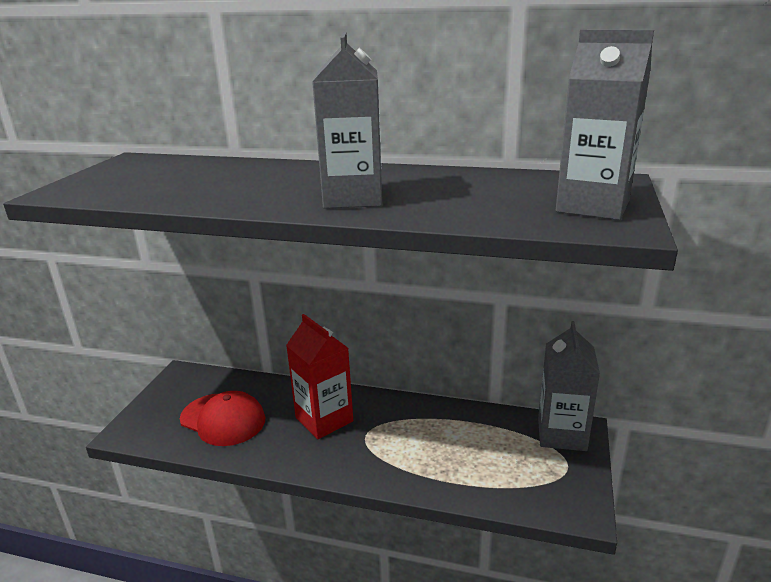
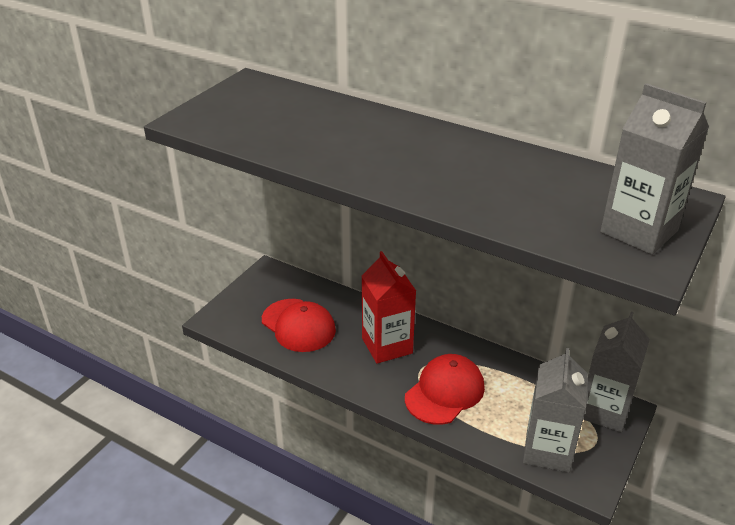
camera: 15 degrees right, 10 degrees up
grey carton [312,32,382,209] -> grey carton moved to [523,348,588,473]
none -> red cap [405,354,485,425]

